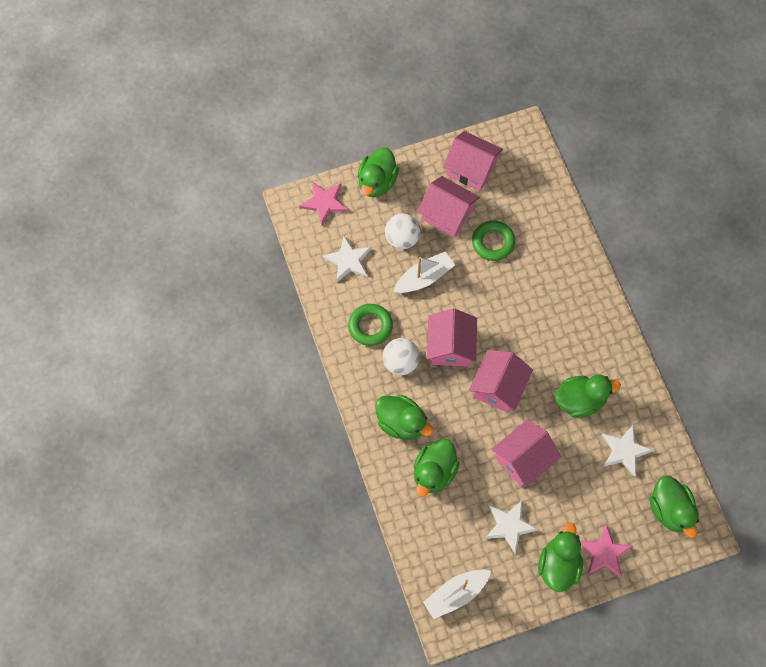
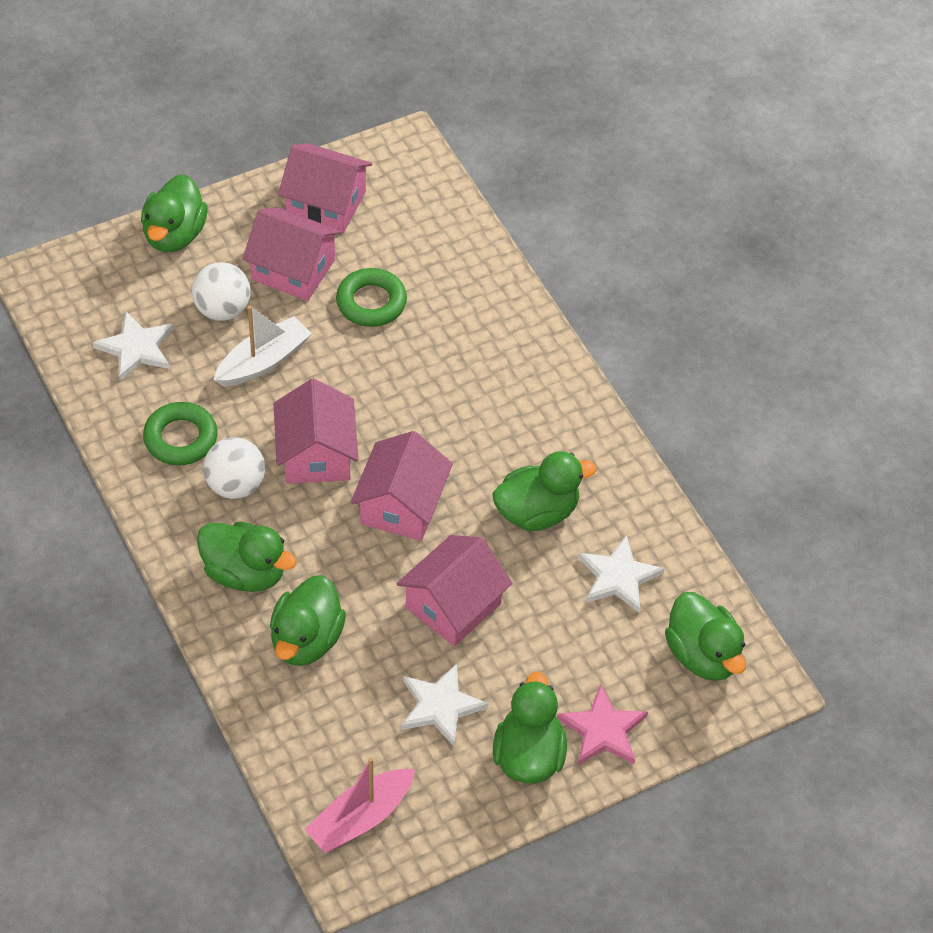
camera: 10 degrees left, 15 degrees down
pink star [299,181,348,225] -> none
white boat [423,569,491,619] -> pink boat [304,757,415,853]

